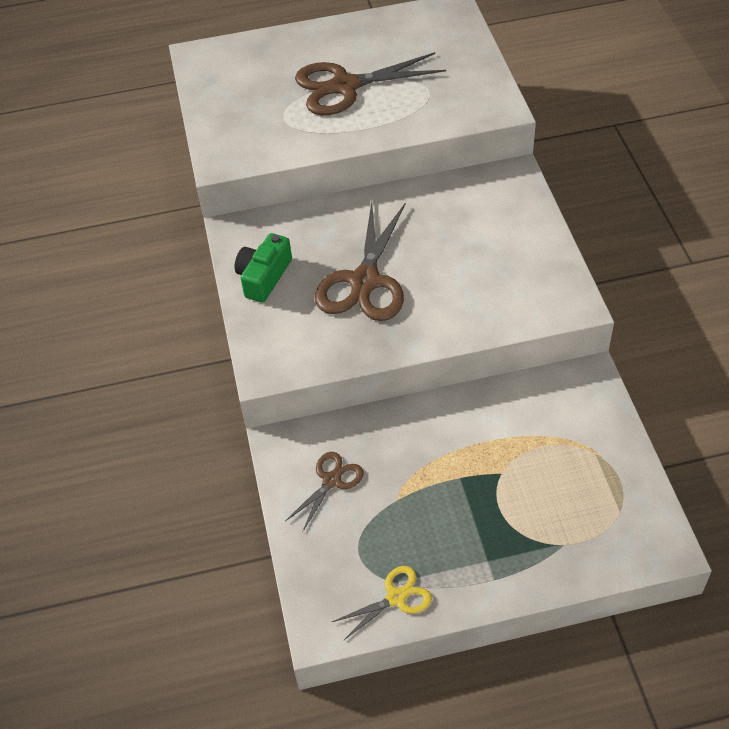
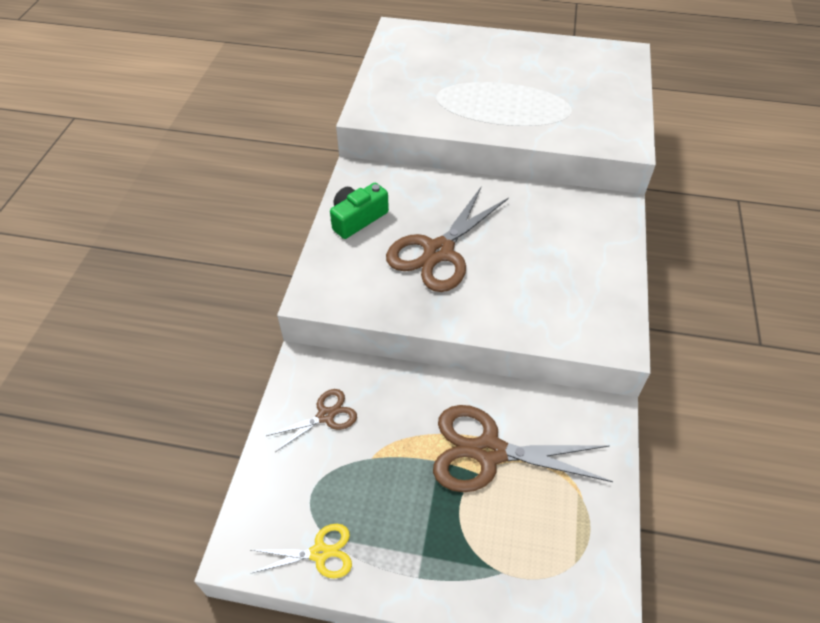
camera: 20 degrees right, 0 degrees up
brown scissors [295,52,446,115] -> brown scissors moved to [433,405,613,492]

